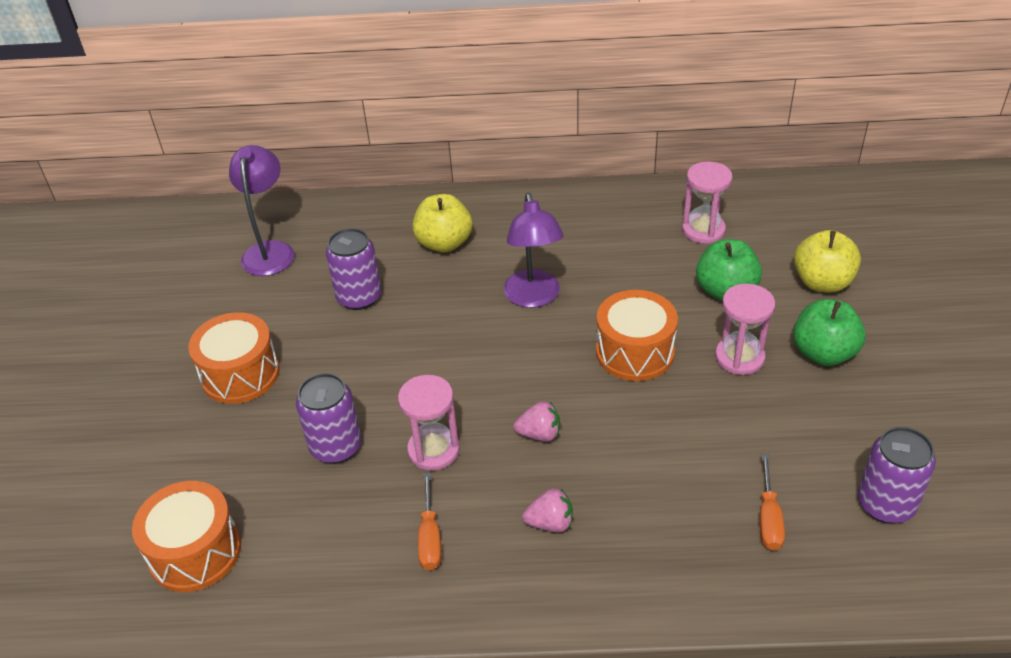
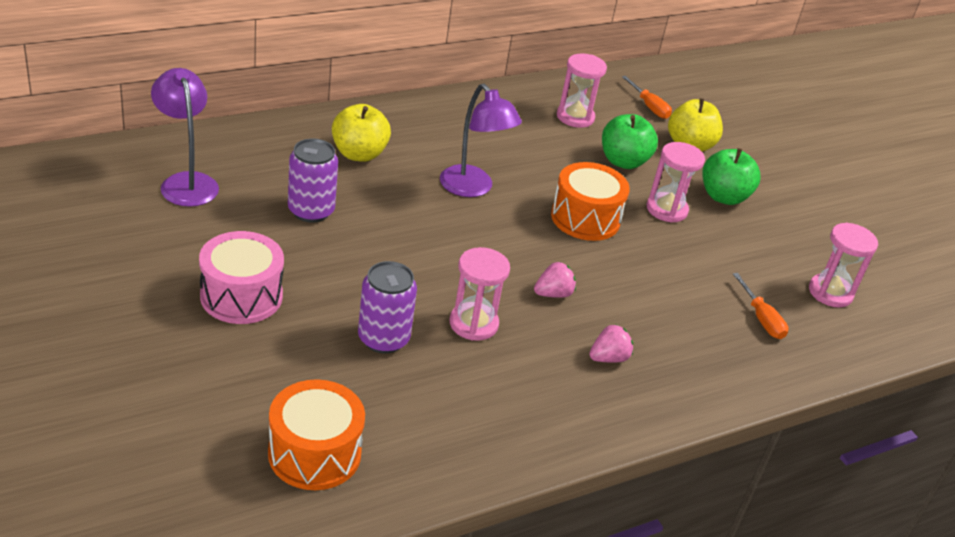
camera: 35 degrees left, 5 degrees down
orange drum [188,312,280,404] -> pink drum [199,231,284,324]
orange screwdriver [418,473,441,570] -> orange screwdriver moved to [622,76,672,119]
purple can [858,427,936,523] -> pink hourglass [809,222,878,308]

